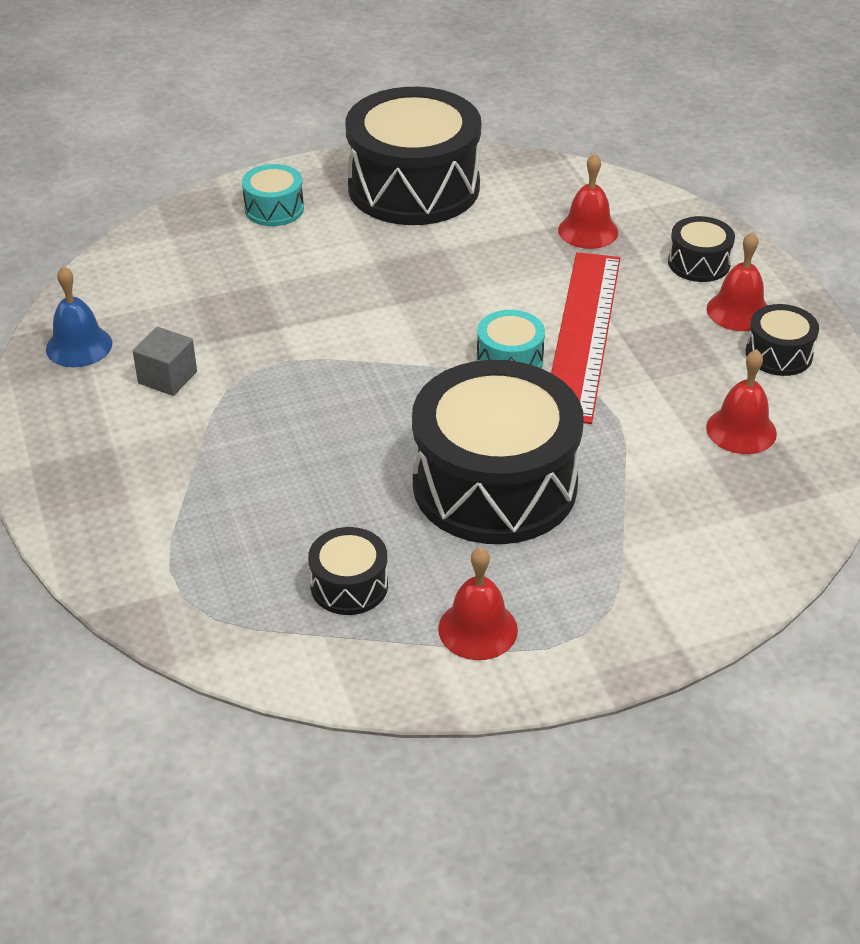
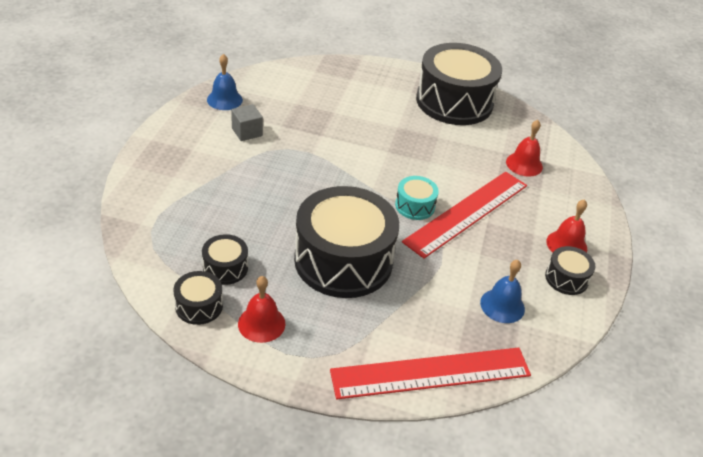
camera: 30 degrees right, 0 degrees up
turquoise drum [242,164,304,226] -> none
black drum [668,216,735,282] -> black drum moved to [173,271,223,325]
red bell [706,349,777,454] -> blue bell [480,260,525,323]
none -> red ruler [330,347,531,399]

